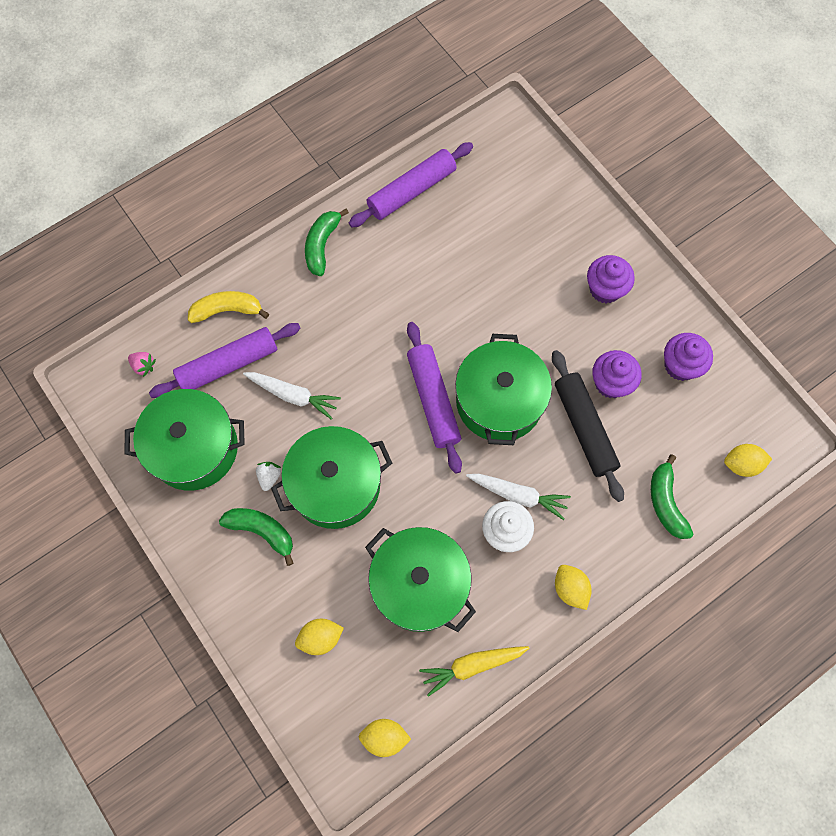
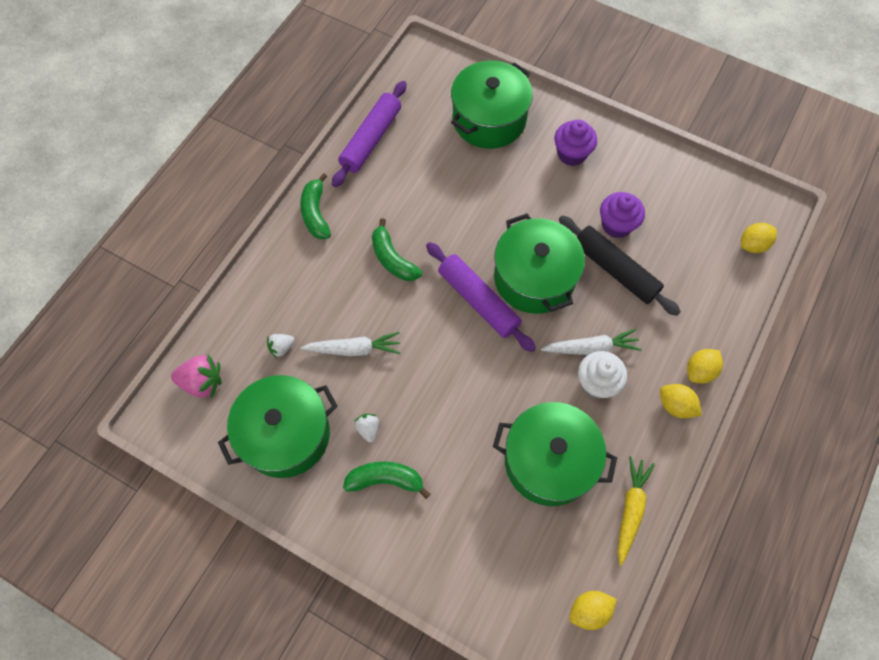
camera: 25 degrees left, 5 degrees down
pink strawberry [128,352,156,377] -> pink strawberry [171,355,222,399], size x1.75
purple rolling pin [149,323,301,398] -> white strawberry [267,334,295,358]
yellow banana [188,291,269,323] -> none
green pot [271,426,392,529] -> green pot moved to [451,61,533,149]
yellow lemon [295,619,344,655] -> yellow lemon moved to [687,349,723,383]
yellow carrot [419,646,529,697] -> yellow carrot turned 150 degrees clockwise [618,457,655,566]
green banana [651,454,693,539] -> green banana moved to [372,218,422,281]
purple cupcake [664,333,713,381] -> none

